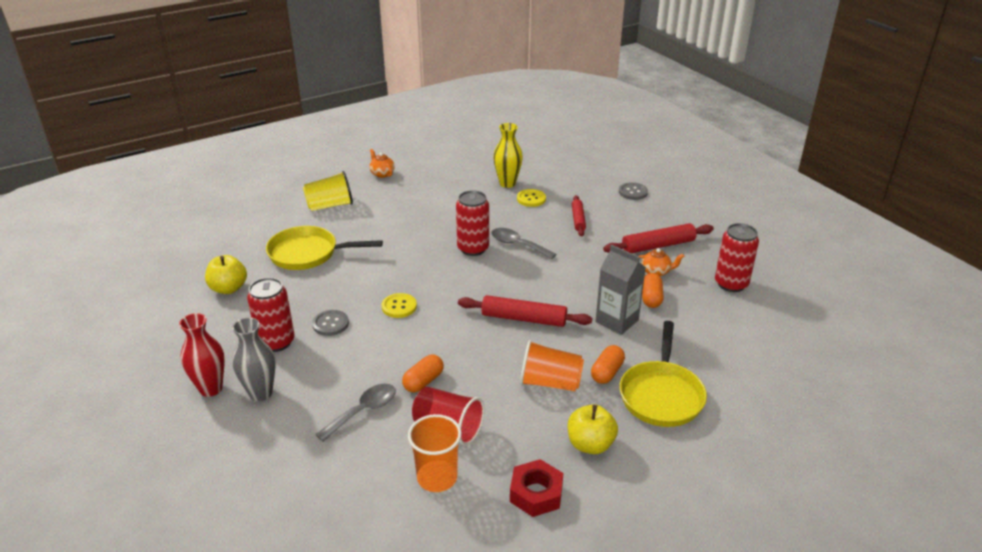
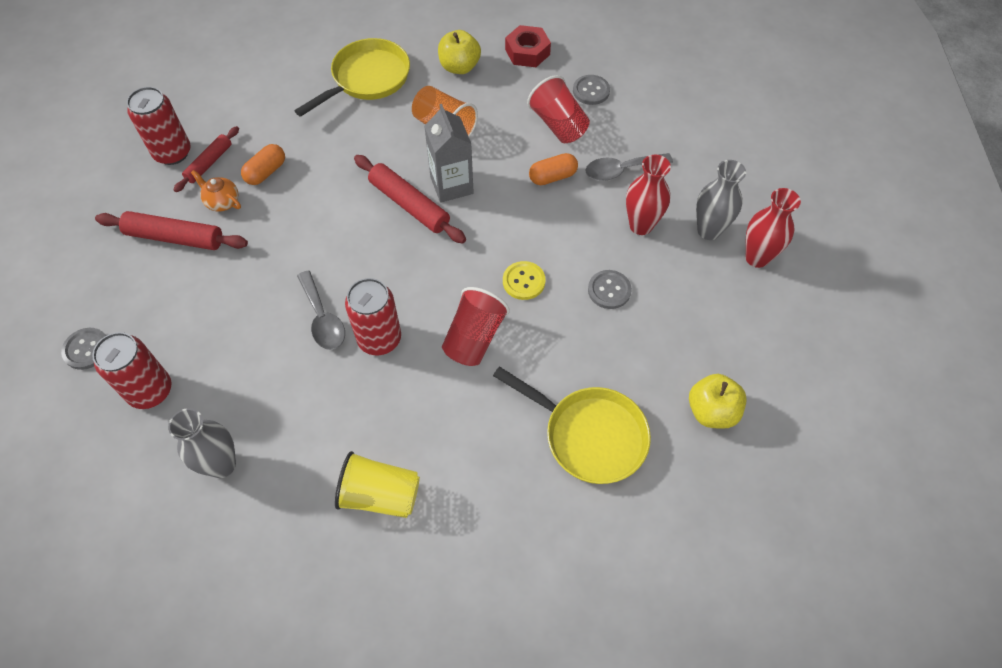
camera: 150 degrees left, 25 degrees up
red can [247,278,294,352] -> red can moved to [92,332,172,409]
yellow cup [303,171,353,211] -> yellow cup moved to [335,451,420,518]
orange teapot [370,149,395,178] -> none
orange cup [408,414,462,492] -> grey button [573,75,610,105]
yellow vase [493,123,523,188] -> grey vase [168,408,236,478]
yellow button [517,189,546,207] -> none
red rolling pin [572,195,586,236] -> red rolling pin moved to [174,126,239,192]
orange capsule [591,345,625,384] -> none
grey carton [595,245,646,335] -> grey carton moved to [424,104,474,203]
none -> red cup [442,287,510,366]
none -> red vase [626,155,671,235]

